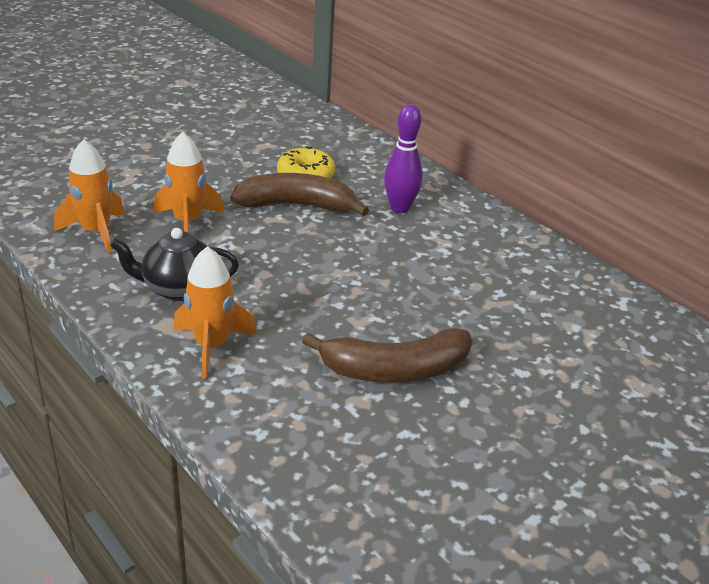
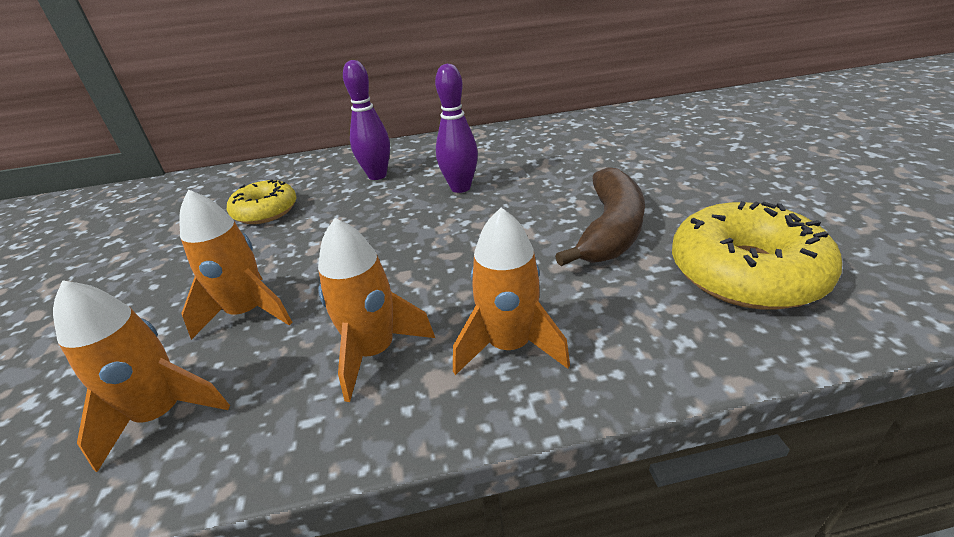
camera: 55 degrees left, 0 degrees up
black teapot [110,228,239,301] -> orange rocket [318,218,435,402]
brown banana [230,173,369,216] -> none
none -> purple bowling pin [435,64,478,193]
none -> yellow donut [672,201,842,310]

